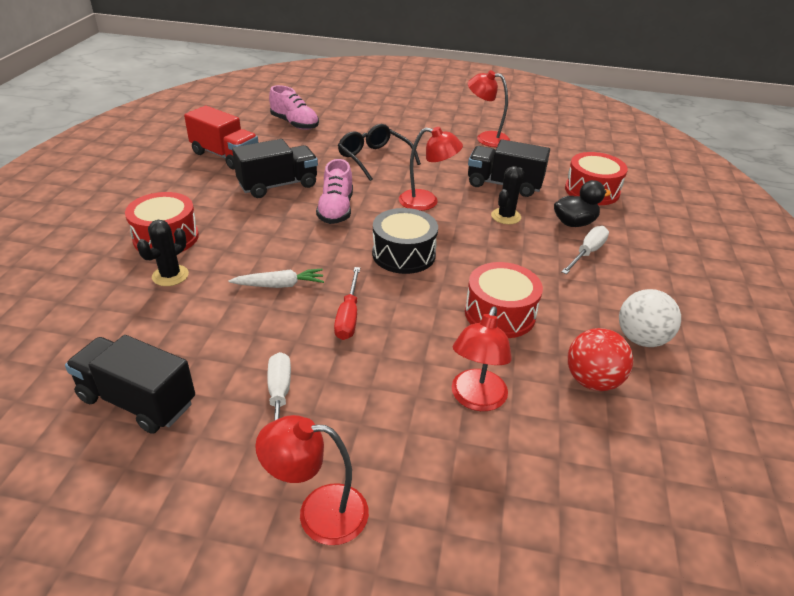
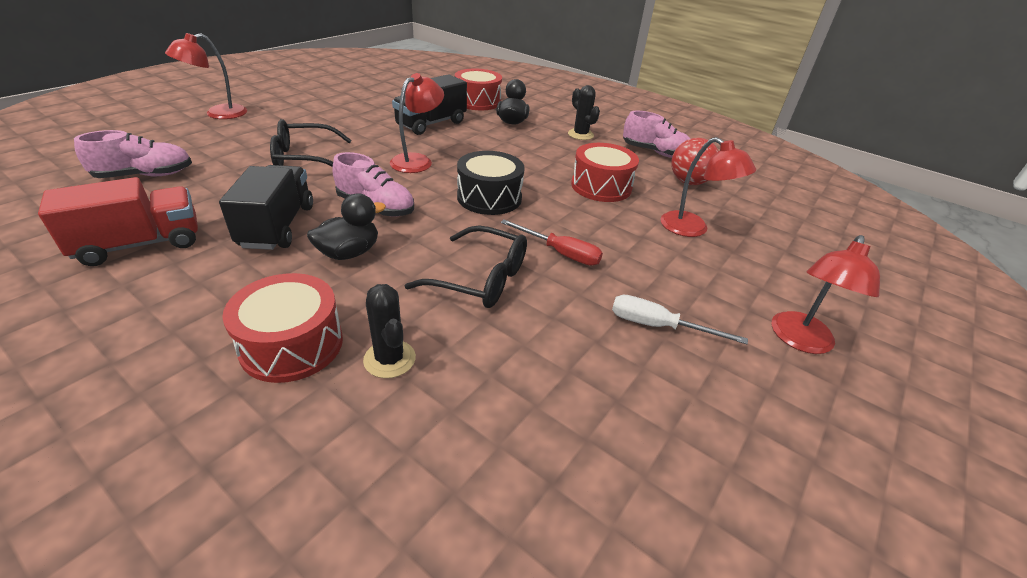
camera: 65 degrees left, 0 degrees up
black truck [65,335,195,434] -> none
white carrot [228,269,324,288] -> black glasses [405,225,527,308]
red lamp [468,70,510,147] -> red lamp moved to [165,33,247,119]
black cactus [491,166,524,224] -> black cactus moved to [568,85,600,140]
white screwdriver [561,226,609,274] -> none
white ball [619,289,681,347] -> pink shoe [623,111,691,158]
none -> black duck [307,193,386,260]

